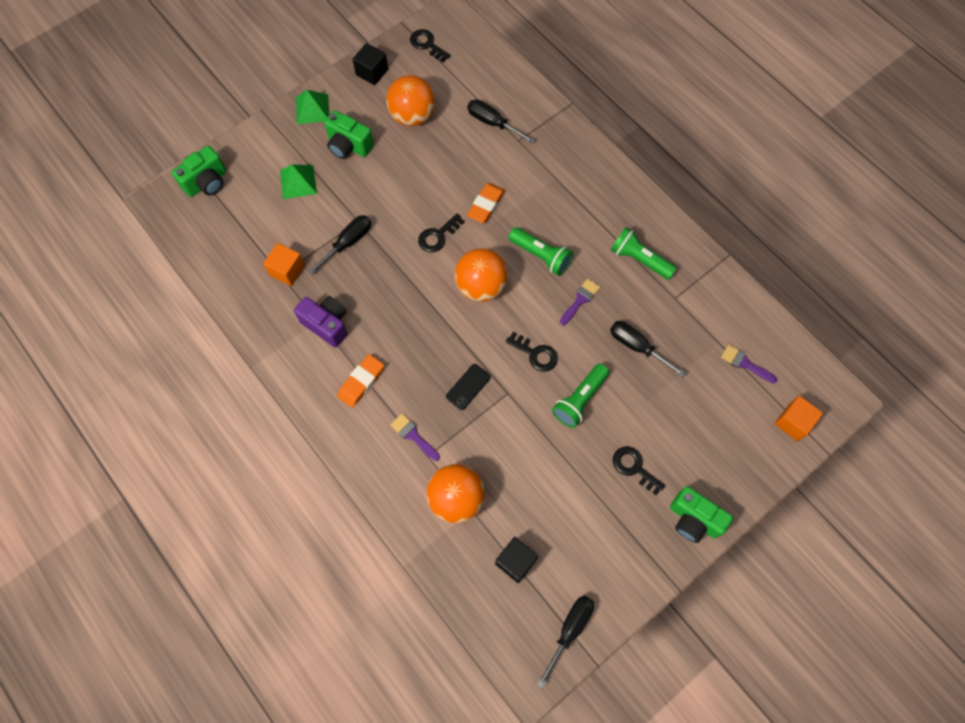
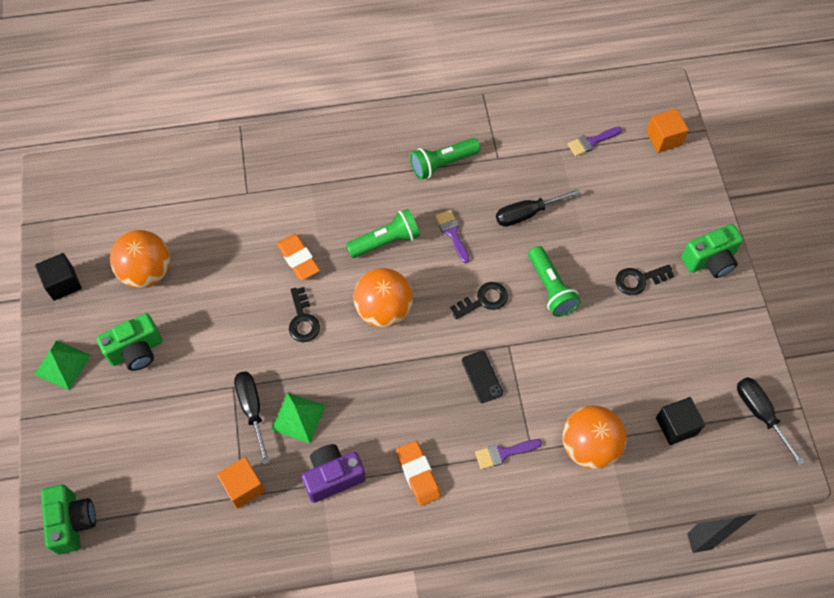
camera: 60 degrees left, 5 degrees down
green pyramid [280,164,317,199] -> green pyramid moved to [271,393,326,443]
black key [410,29,451,62] -> none
black screwdriver [467,99,535,143] -> none

